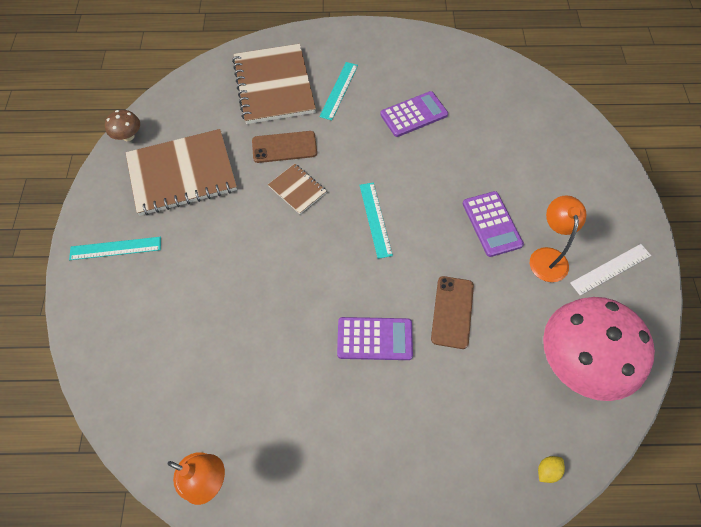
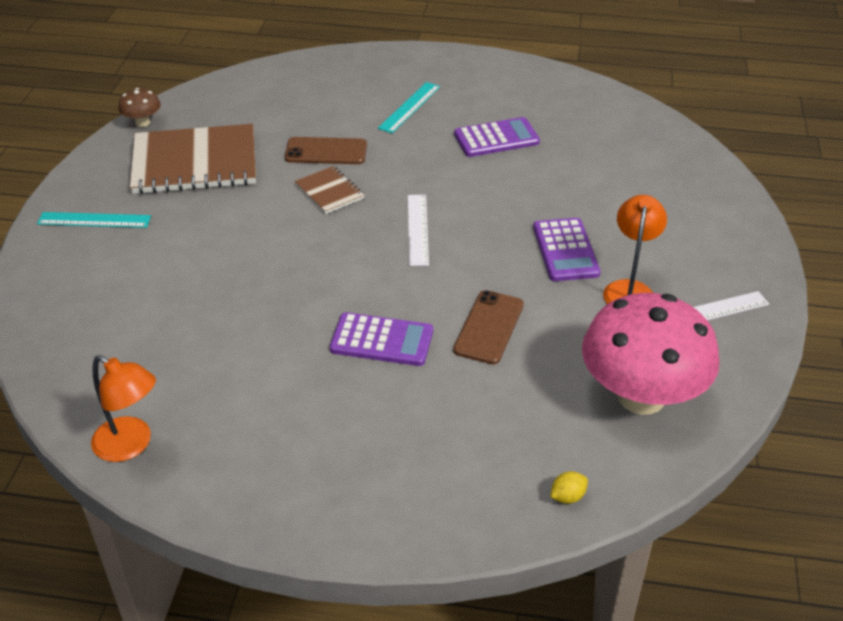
camera: 10 degrees right, 20 degrees down
brown notebook [232,44,316,124] -> none
turquoise ruler [360,182,393,259] -> white ruler [408,195,429,266]

